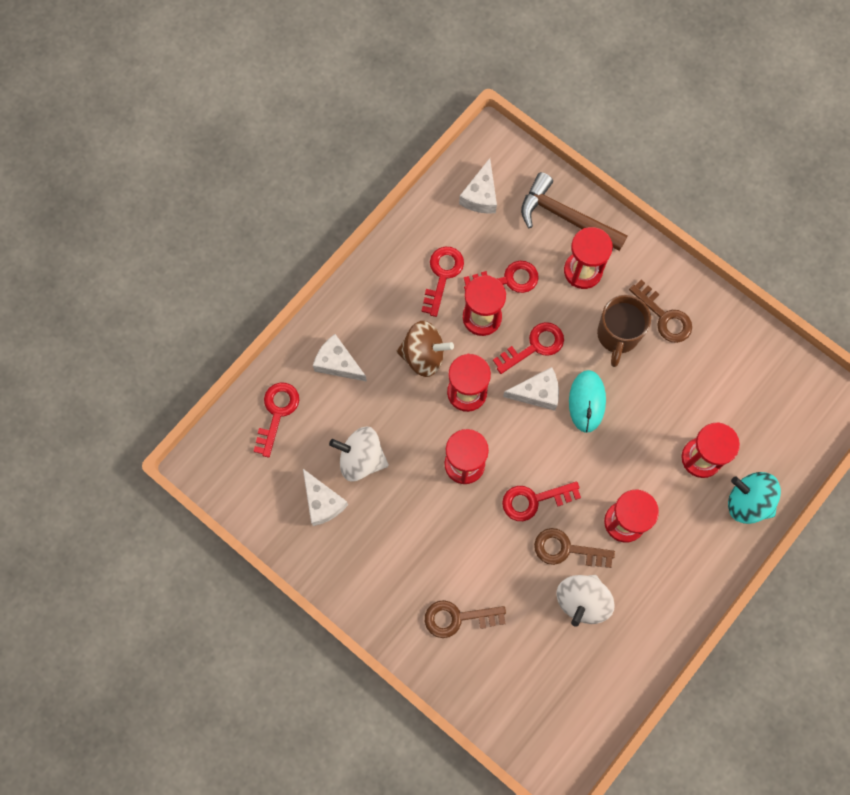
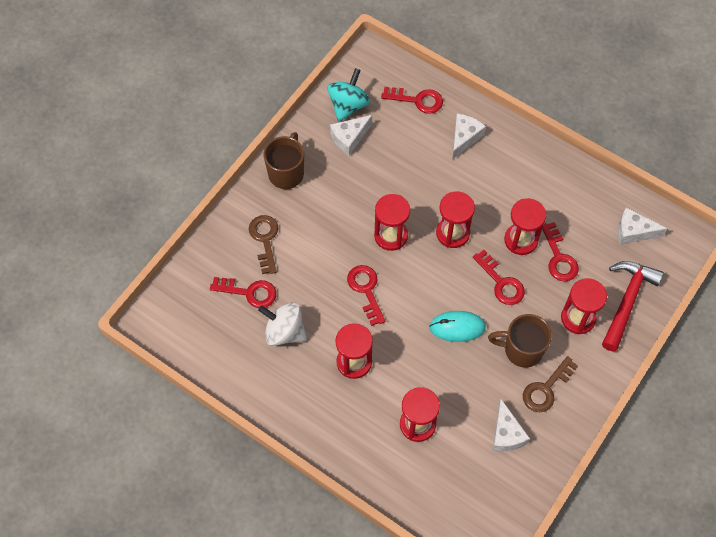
camera: 85 degrees right, 10 degrees down
white spinning top [329,427,389,481] -> none
brown spinning top [397,321,454,377] -> none
red key [421,247,464,317] -> red key moved to [210,277,276,308]
white cheese [503,367,559,411] -> white cheese moved to [492,399,530,452]
brown hammer [521,172,628,251] -> red hammer [602,261,664,352]
brown key [534,528,615,568] -> none
turquoise spinning top [728,472,781,524] -> turquoise spinning top moved to [327,68,370,122]
none -> brown mug [264,132,304,189]

